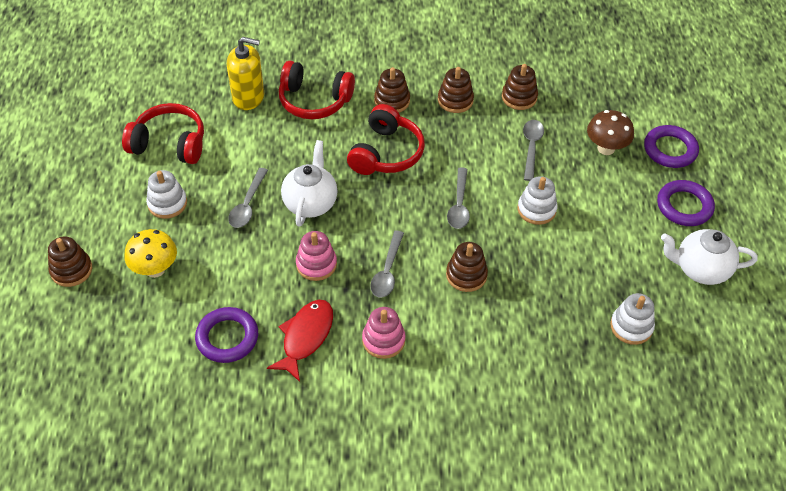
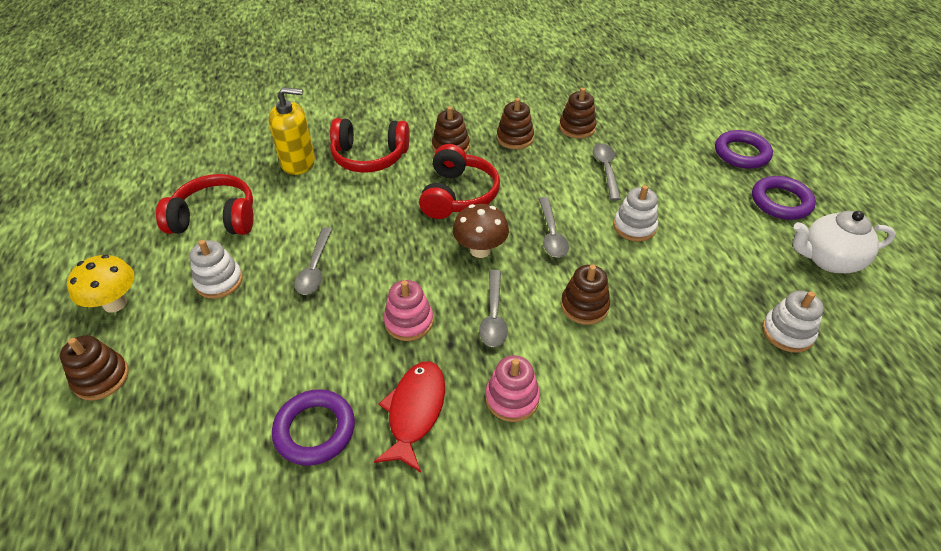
camera: 10 degrees left, 5 degrees down
yellow mushroom [124,229,177,278] -> yellow mushroom moved to [67,255,134,312]
white teapot [281,140,338,227] -> none
brown mushroom [587,110,634,155] -> brown mushroom moved to [453,204,509,258]

